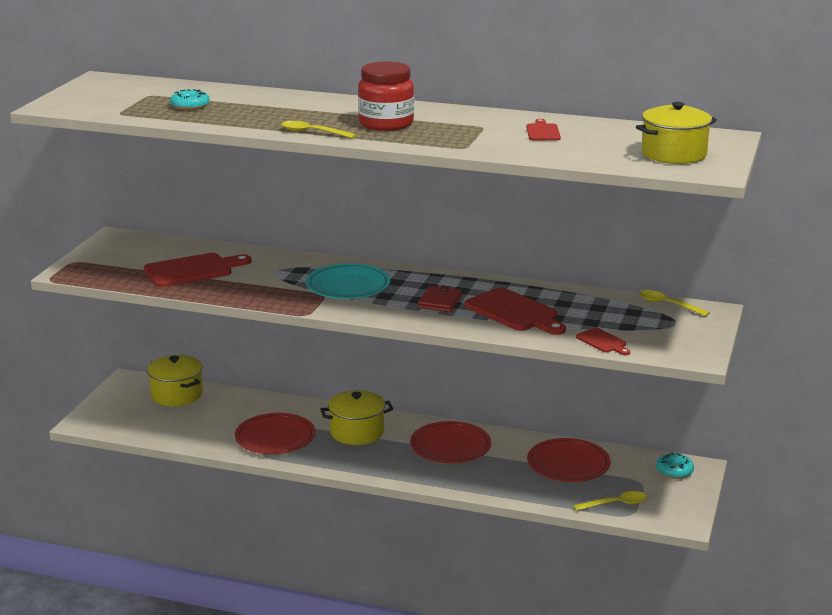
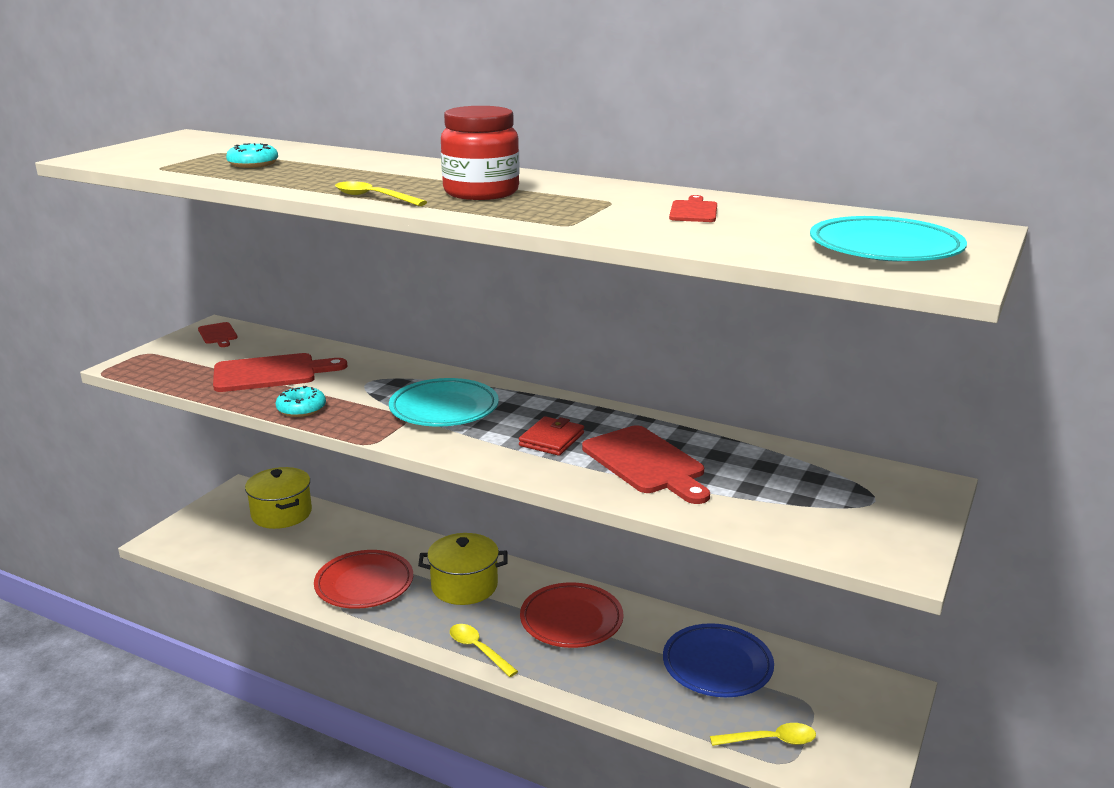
camera: 10 degrees right, 0 degrees up
red plate [527,438,611,482] -> blue plate [663,623,774,697]
red cutting board [576,328,630,355] -> red cutting board moved to [198,322,238,347]
yellow pot [636,102,717,164] -> turquoise plate [810,216,967,261]
yellow spoon [639,290,710,316] -> yellow spoon moved to [450,624,518,677]
turquoise donut [656,453,694,479] -> turquoise donut moved to [275,386,326,417]

